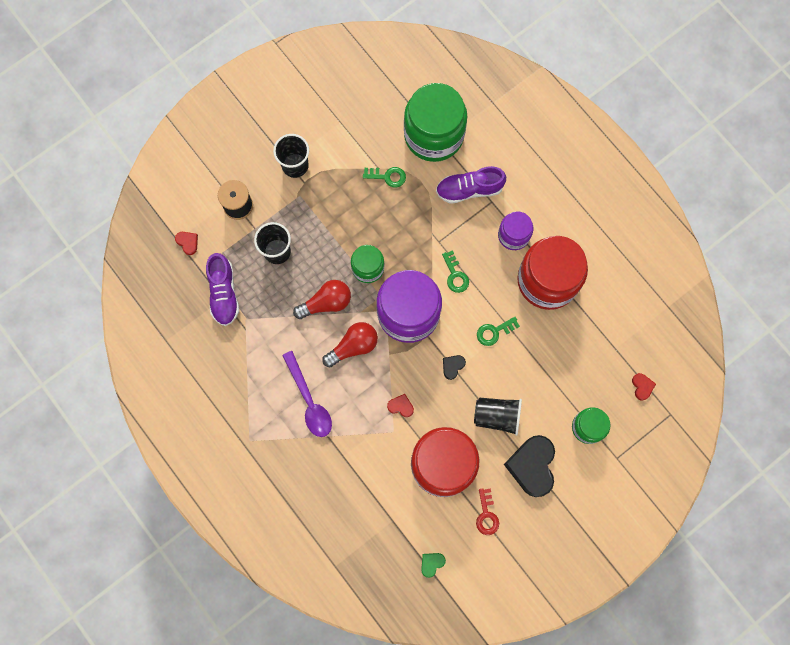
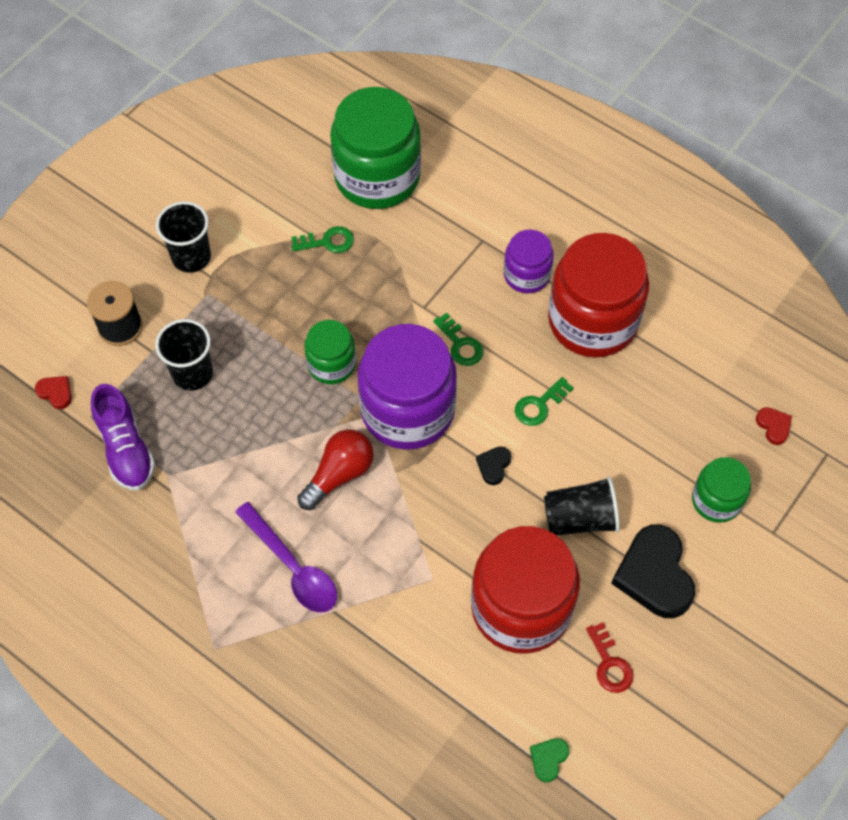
camera: 15 degrees left, 15 degrees down
red light bulb [293,280,351,319] -> none
red heart [387,394,414,417] -> none
purple shoe [436,166,506,204] -> none

